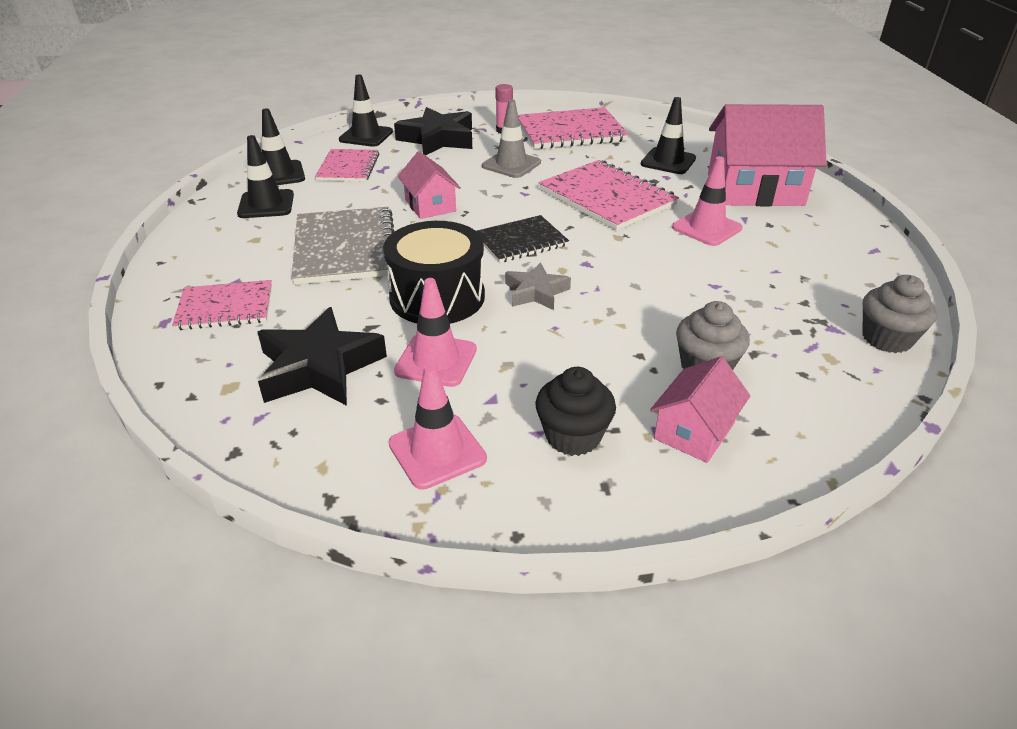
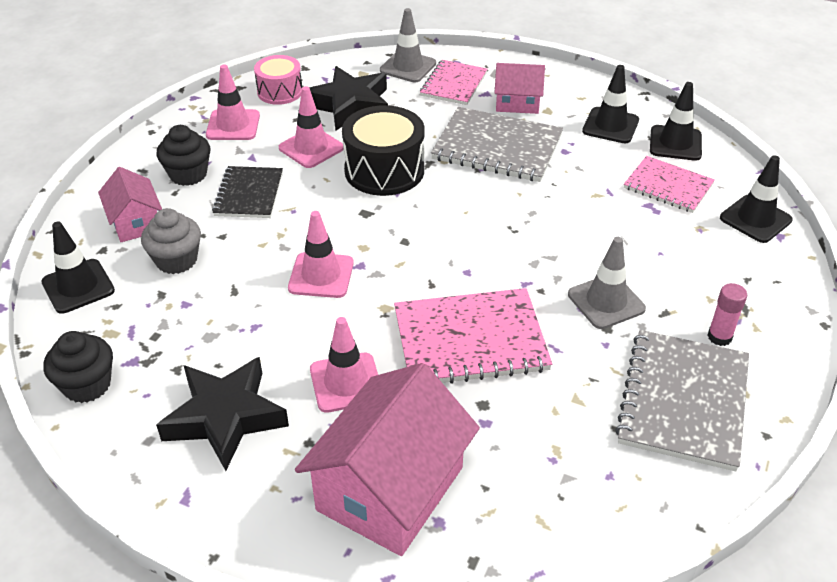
camera: 120 degrees right, 5 degrees up
black star [394,107,472,155] -> black star moved to [156,357,289,471]
pink house [398,151,461,219] -> pink house moved to [495,63,545,114]
black notebook [476,215,569,263] -> black notebook moved to [212,166,283,218]
grey star [505,262,571,310] -> none
pink notebook [518,107,629,149] -> grey notebook [615,330,749,471]
black traffic cone [640,97,696,174] -> black traffic cone moved to [41,222,115,314]
grey cupcake [862,275,937,353] -> black cupcake [44,331,113,403]
none -> pink drum [254,55,302,105]
none -> pink traffic cone [288,211,354,298]
none -> grey traffic cone [380,8,436,82]

